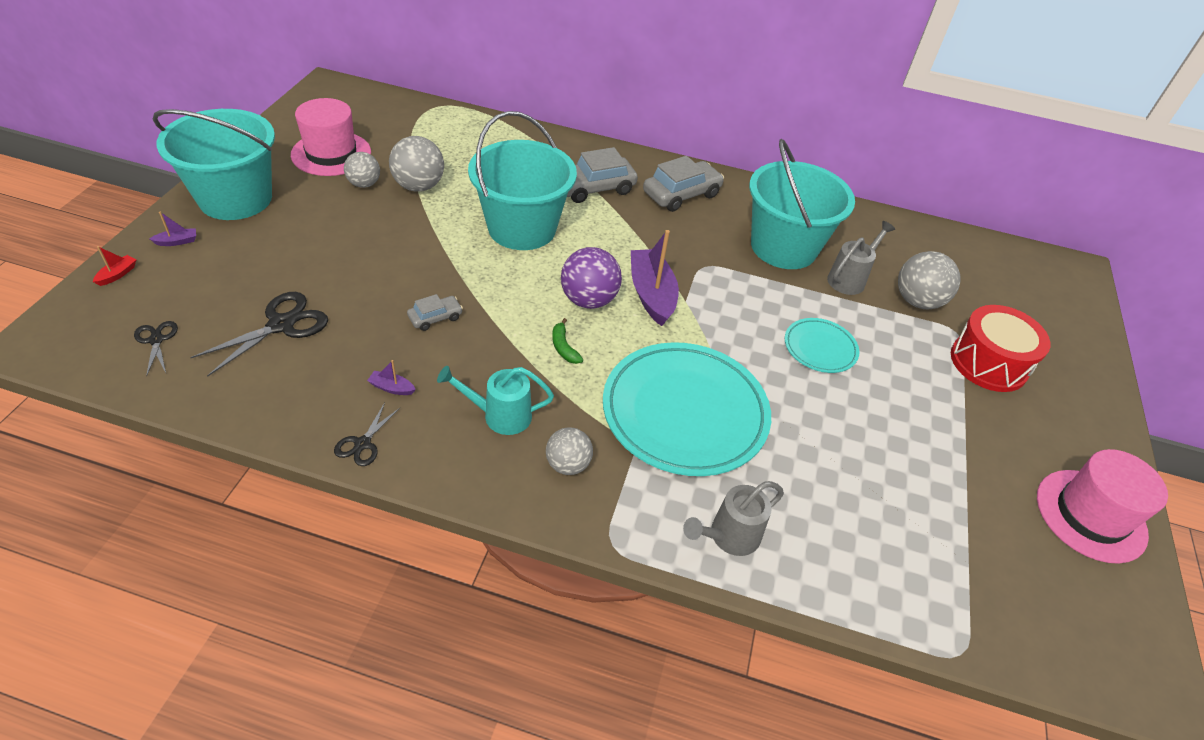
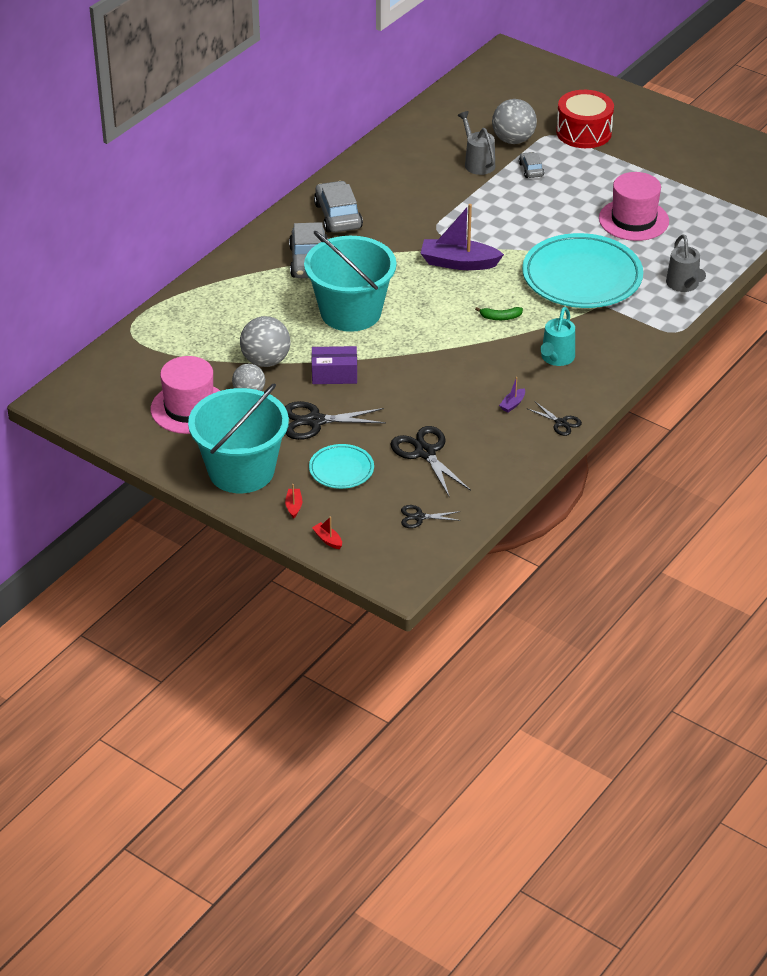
camera: 65 degrees left, 5 degrees down
purple boat [150,212,196,246] -> red boat [285,484,302,518]
grey car [407,294,463,331] -> grey car moved to [519,152,544,178]
grey ball [546,427,593,475] -> none
purple ball [561,247,622,309] -> none
turquoise bucket [749,139,855,269] -> none
turquoise plate [785,318,859,373] -> turquoise plate moved to [309,444,374,489]
pink hat [1037,449,1168,564] -> pink hat moved to [599,172,669,241]
none -> black scissors [285,401,386,440]
none -> purple box [311,346,357,384]

